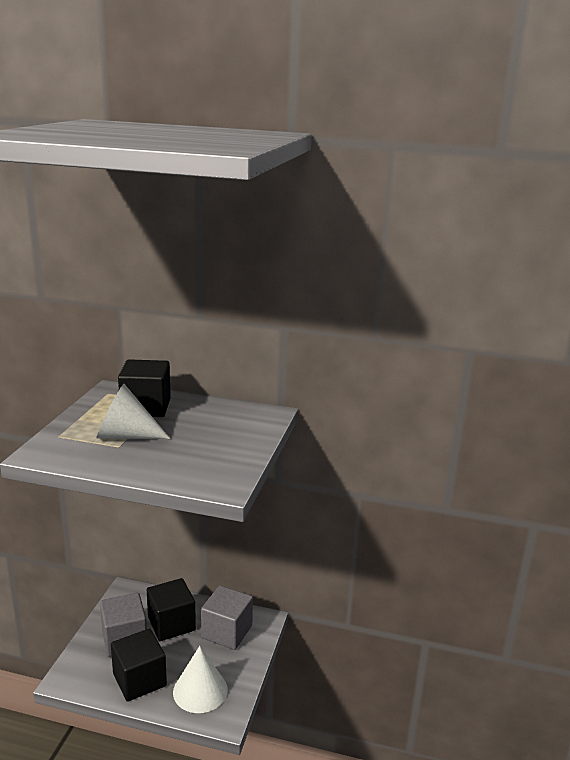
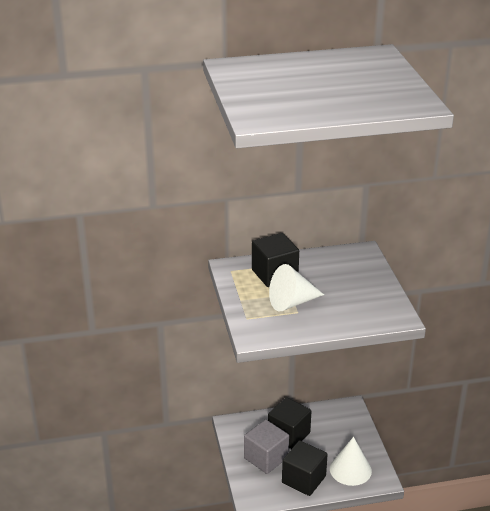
camera: 25 degrees left, 10 degrees up
grey cube [201,586,253,650] -> none

